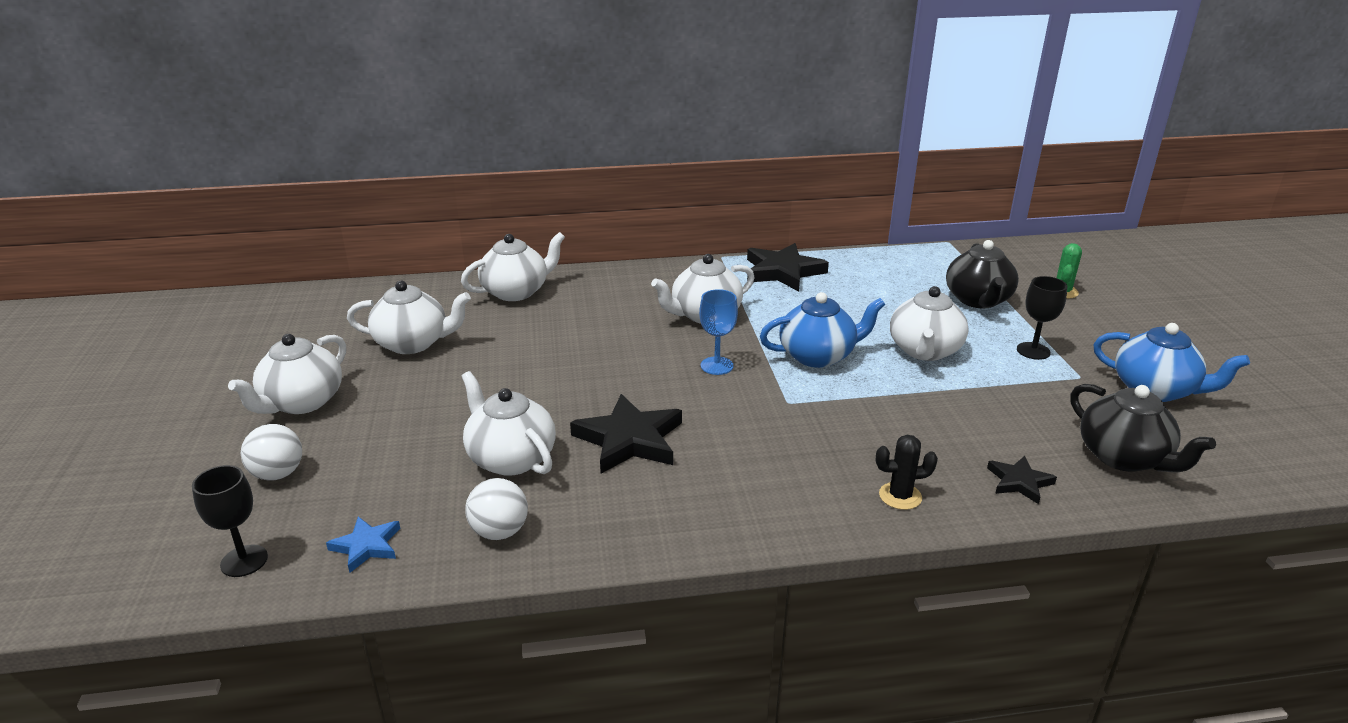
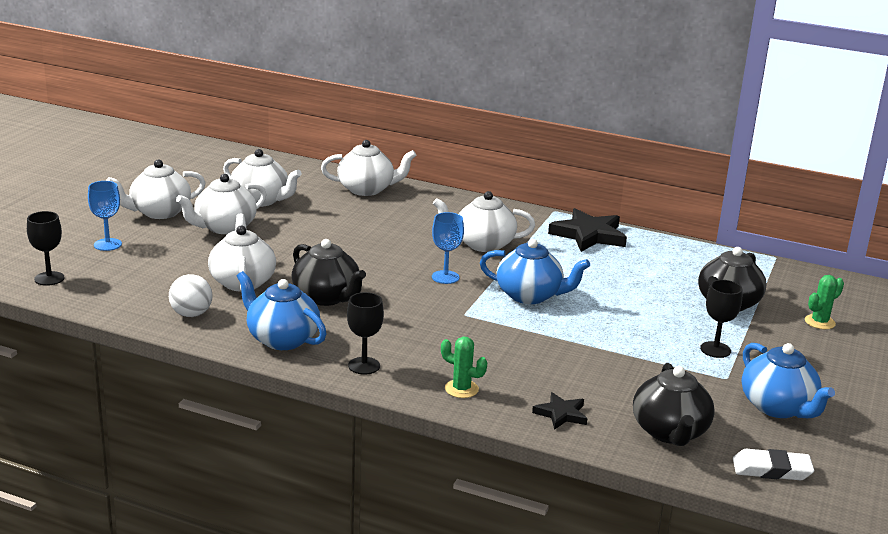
camera: 30 degrees right, 5 degrees down
white ball [241,424,302,481] -> blue goblet [88,181,122,251]
blue star [326,517,400,573] -> none
black star [570,394,682,474] -> black teapot [292,239,366,306]
black cactus [876,435,938,510] -> green cactus [441,337,487,398]
white teapot [890,286,969,361] -> white teapot moved to [176,174,267,234]
none -> blue teapot [237,271,327,350]
none -> black goblet [347,292,384,375]
none -> white eraser [733,449,814,480]

